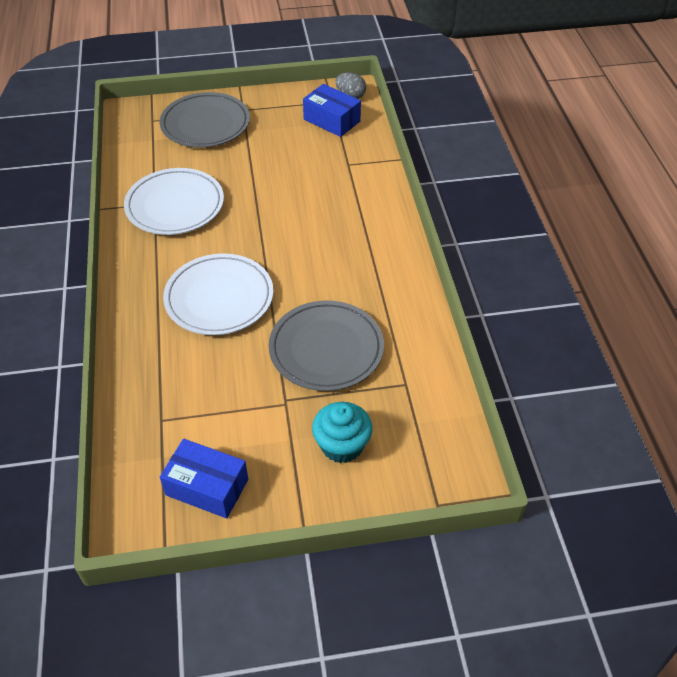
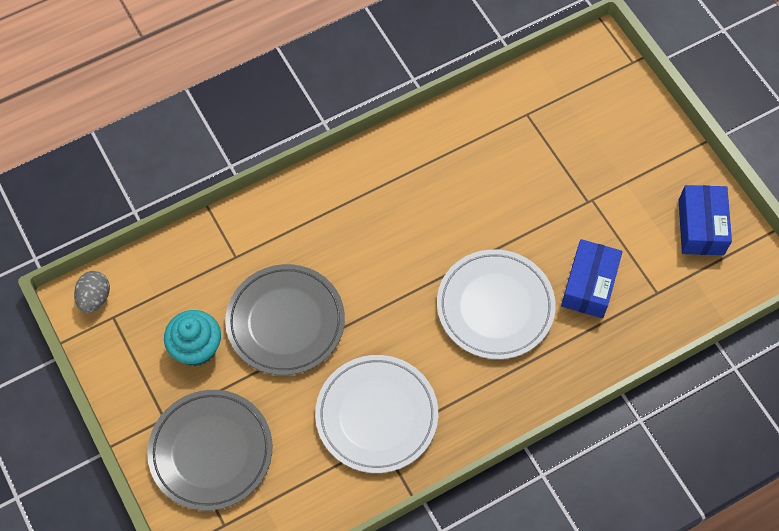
camera: 110 degrees left, 15 degrees up
grey plate [269,300,384,391] -> grey plate moved to [225,264,345,375]
blue box [303,84,361,137] -> blue box moved to [561,239,623,318]
turquoise cupcake [312,402,373,463] -> turquoise cupcake moved to [164,310,221,366]

